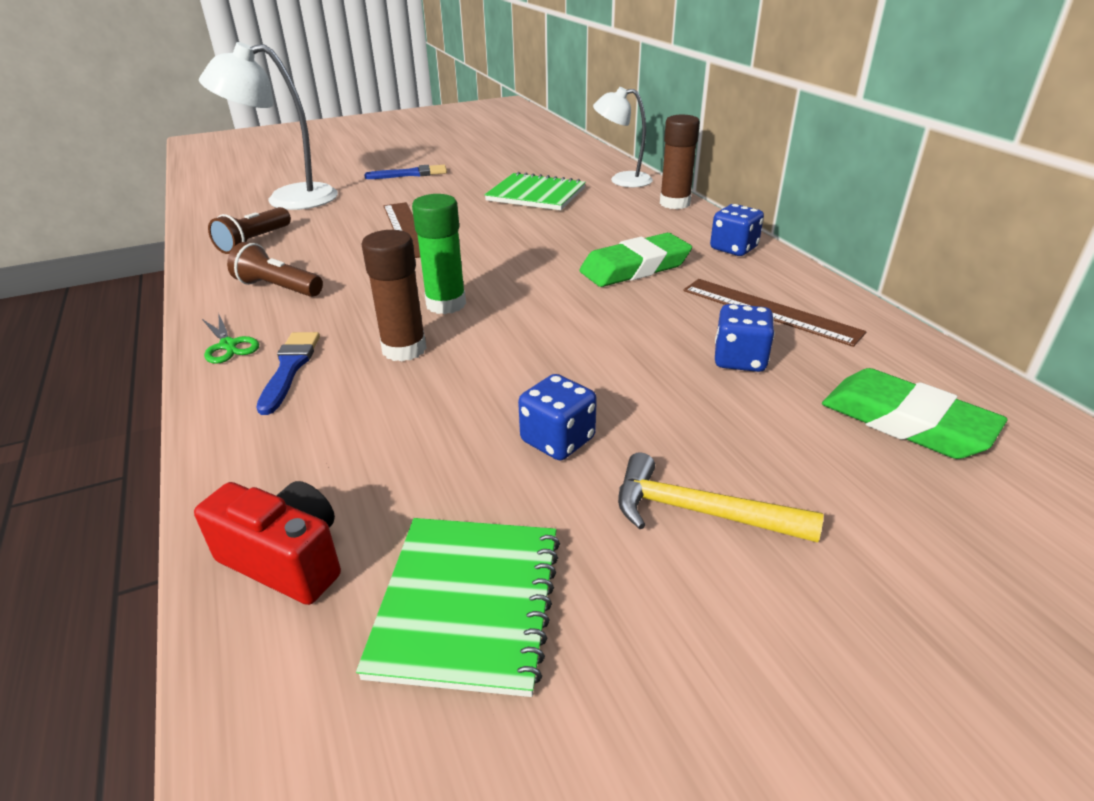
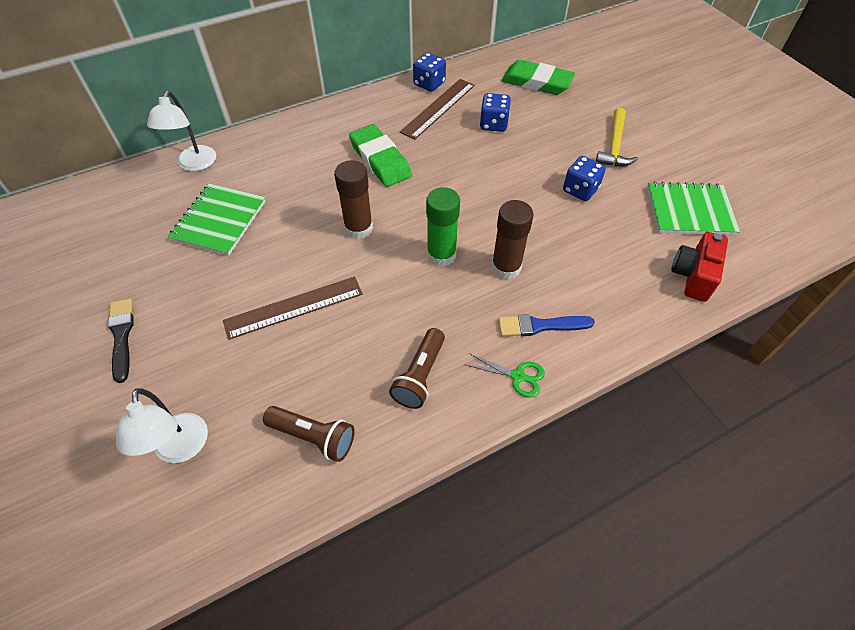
camera: 95 degrees left, 20 degrees up
white lamp [199,42,338,210] -> white lamp [116,388,208,463], size x0.64
green scissors [202,315,259,364] -> green scissors turned 60 degrees clockwise [464,353,545,398]
blue brush [364,165,447,179] -> black brush [108,298,134,383]
brown glue stick [660,115,700,209] -> brown glue stick moved to [334,160,373,239]
blue dice [710,204,764,256] -> blue dice moved to [413,53,446,92]
green eraser [822,368,1007,459] -> green eraser turned 75 degrees clockwise [501,60,575,95]

